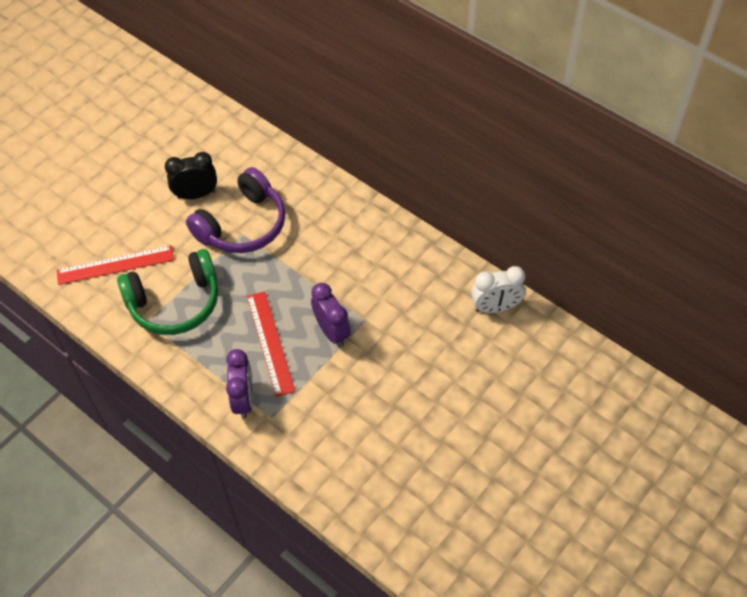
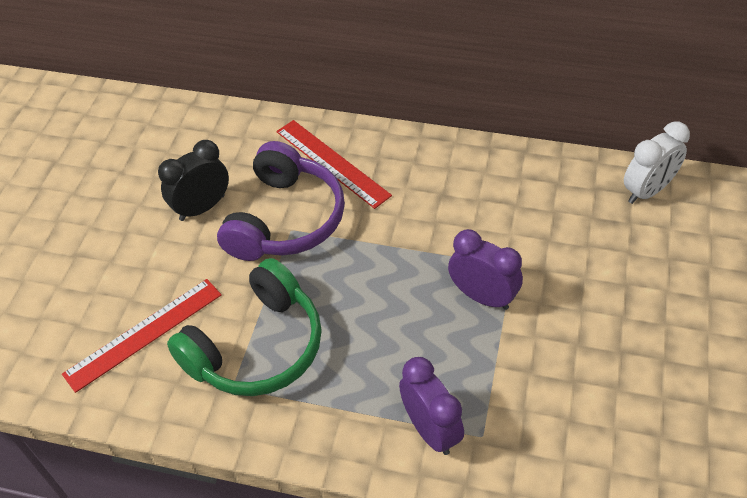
camera: 25 degrees left, 5 degrees down
red ruler [247,291,295,397] -> red ruler moved to [276,120,392,209]

